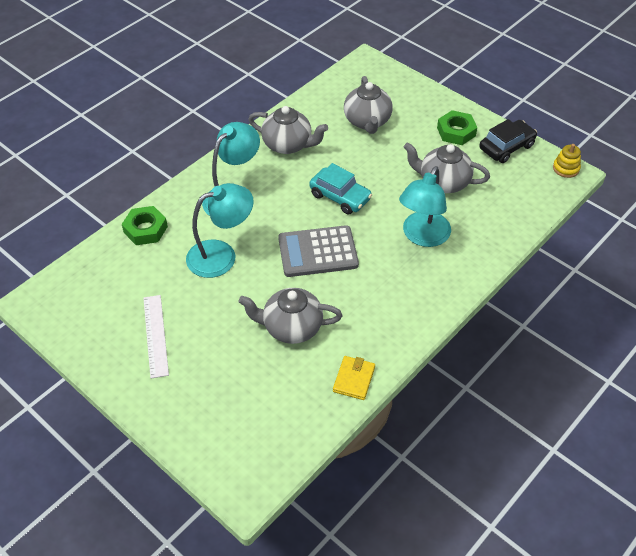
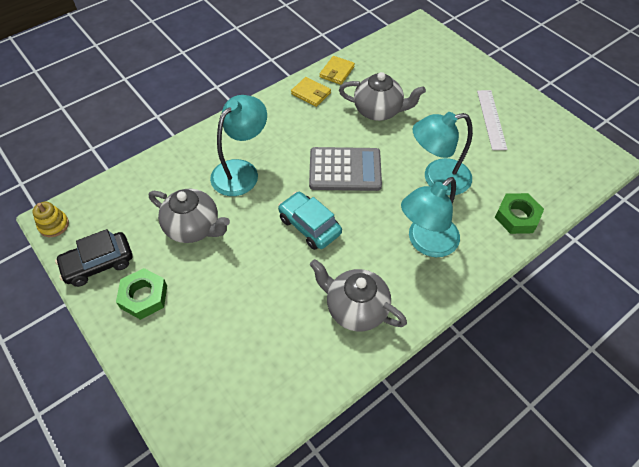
camera: 170 degrees left, 5 degrees up
grey teapot [344,76,393,134] -> none
none -> yellow wallet [291,77,331,107]

